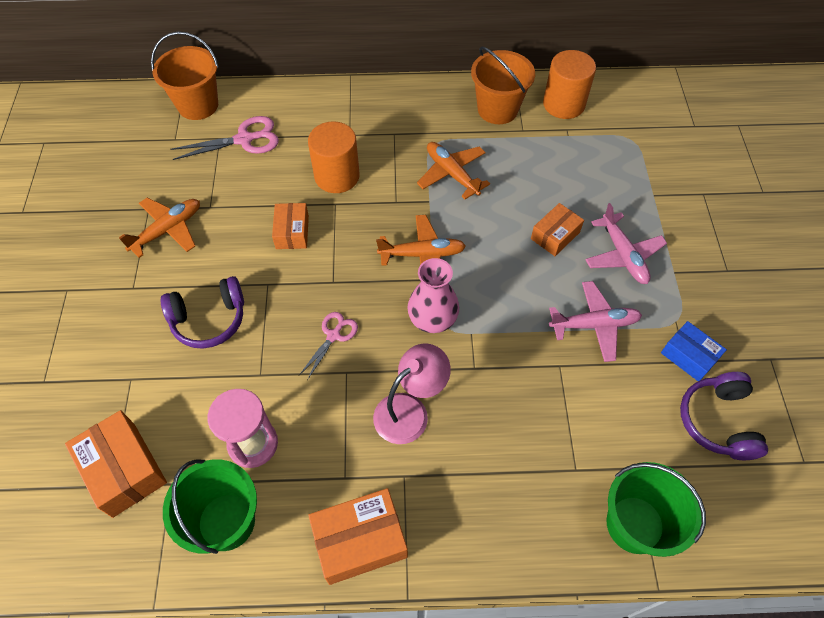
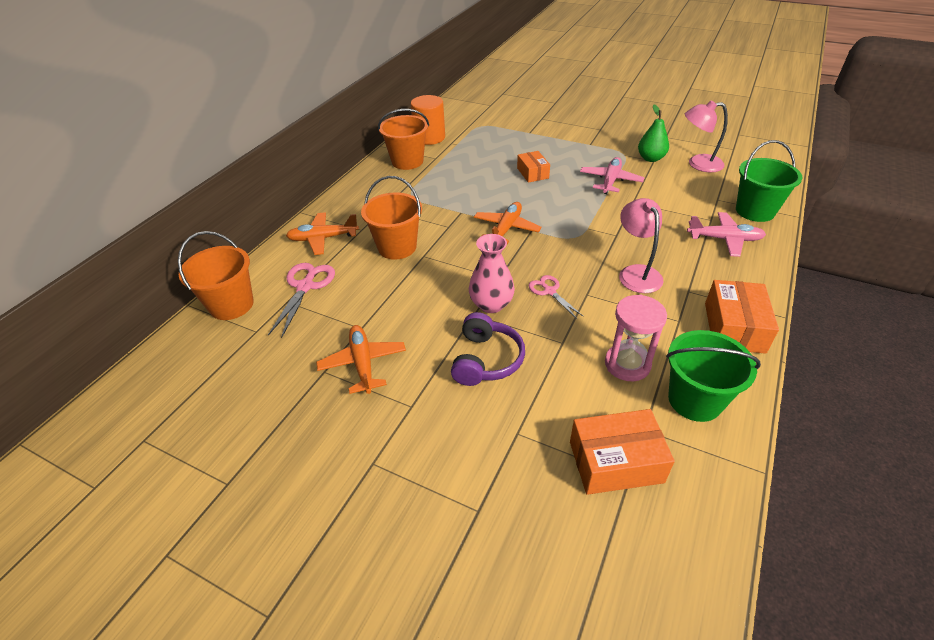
camera: 60 degrees left, 15 degrees down
orange box [272,203,309,249] -> none
orange cylinder [308,121,360,193] -> orange bucket [361,176,422,260]
pink vase [407,258,459,333] -> pink vase moved to [469,234,515,313]
orange plane [417,142,490,199] -> orange plane moved to [286,212,359,255]
pink plane [585,203,667,284] -> pink plane moved to [687,212,766,257]
blue box [661,321,727,381] -> green pear [638,104,669,162]
purple headphones [680,372,768,460] -> pink lamp [685,100,728,172]

